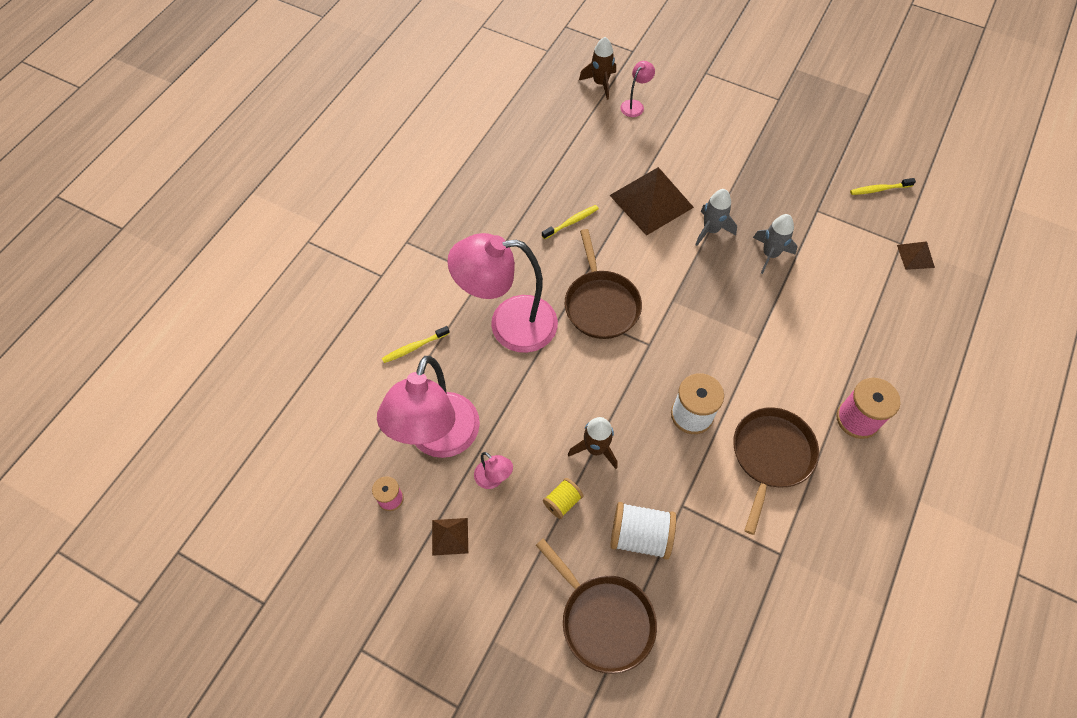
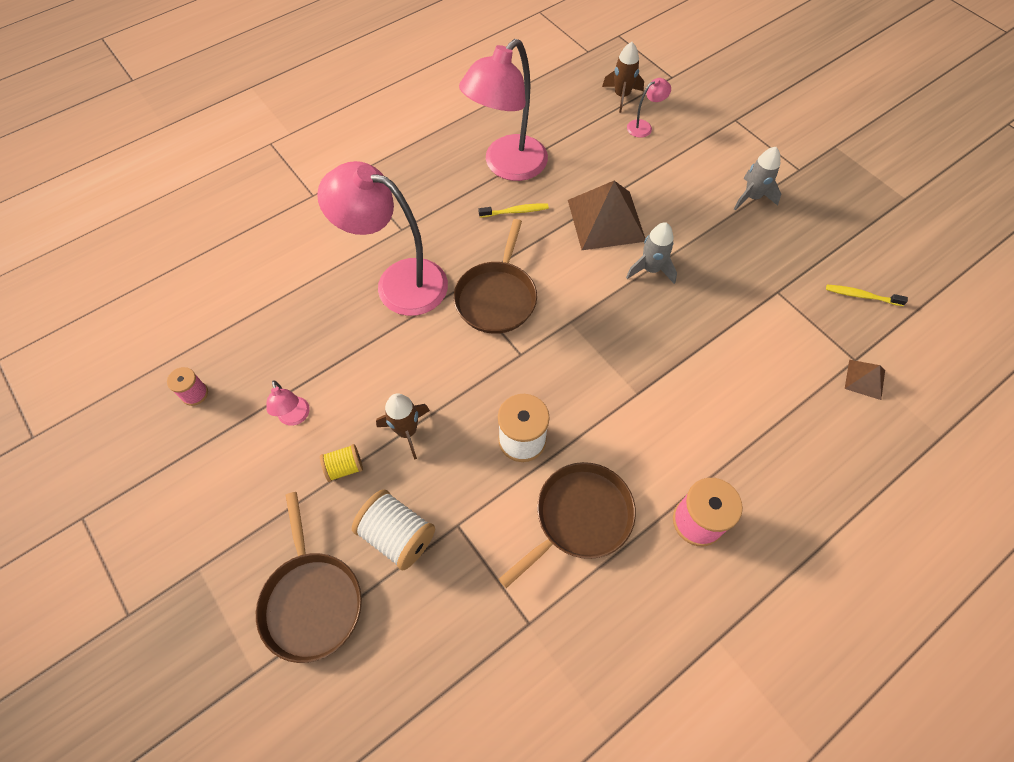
camera: 25 degrees right, 0 degrees up
pink lamp [377,356,480,458] -> pink lamp moved to [459,39,548,181]
yellow toothbrush [382,326,450,363] -> none
brown pyramid [432,518,468,556] -> none
grey rocket [753,214,797,274] -> grey rocket moved to [734,147,781,210]

